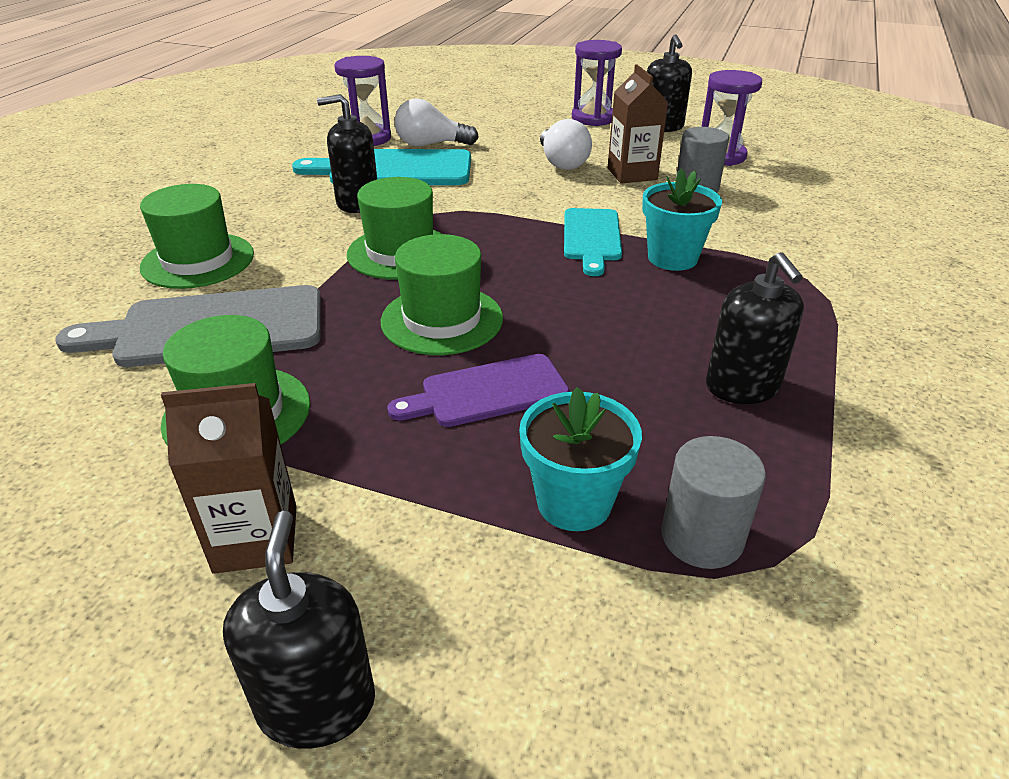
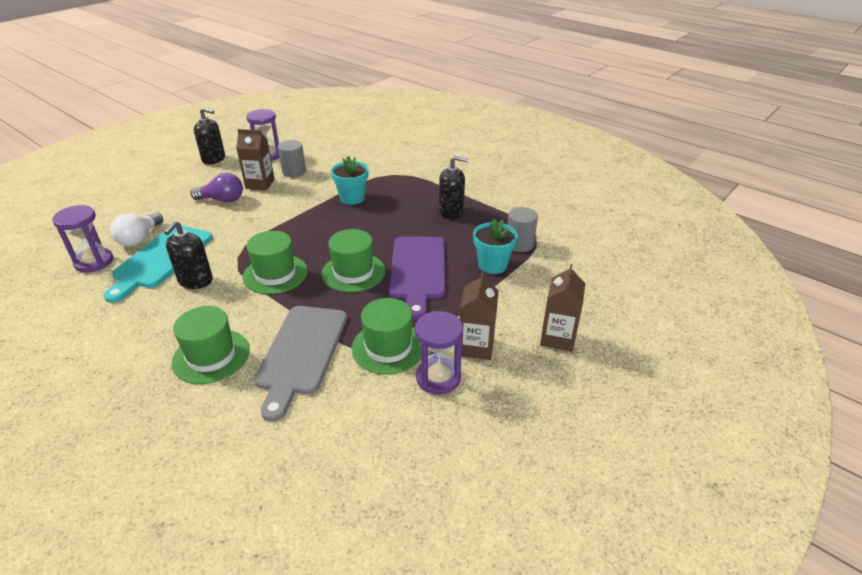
camera: 70 degrees left, 0 degrees up
black soap dispenser [223,511,375,749] -> brown carton [540,264,585,352]
purple cutting board [388,354,569,427] -> purple cutting board [389,236,445,320], size x1.58
white light bulb [540,119,592,170] -> purple light bulb [191,173,243,203]
turquoise cutting board [564,208,622,276] -> none
purple hourglass [572,40,622,126] -> purple hourglass moved to [415,311,463,395]

